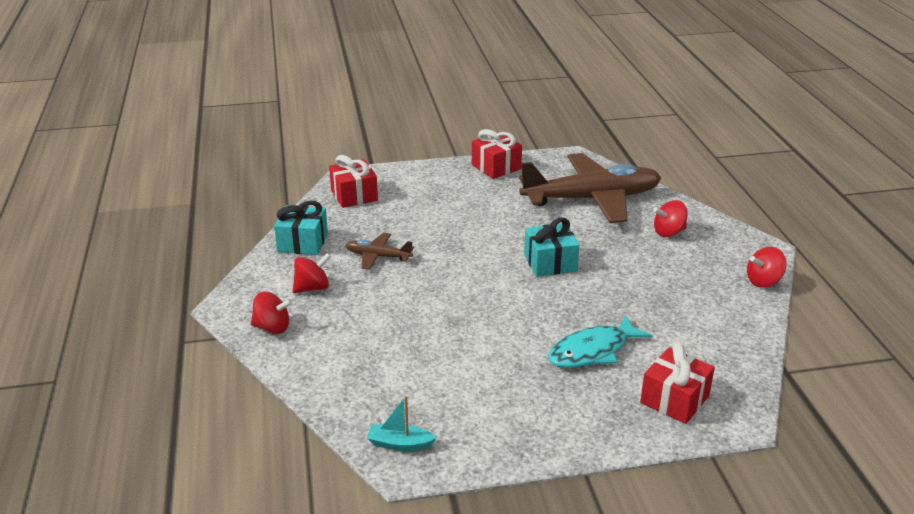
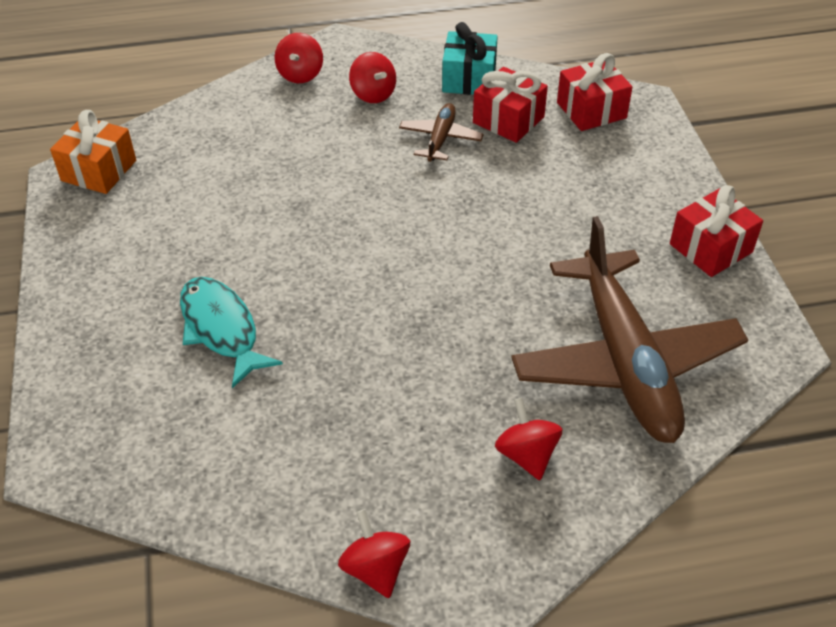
camera: 90 degrees right, 15 degrees up
turquoise boat [367,396,436,451] -> orange gift [50,110,136,194]
turquoise gift [524,217,580,277] -> none
red gift [640,343,715,424] -> red gift moved to [473,67,548,143]

